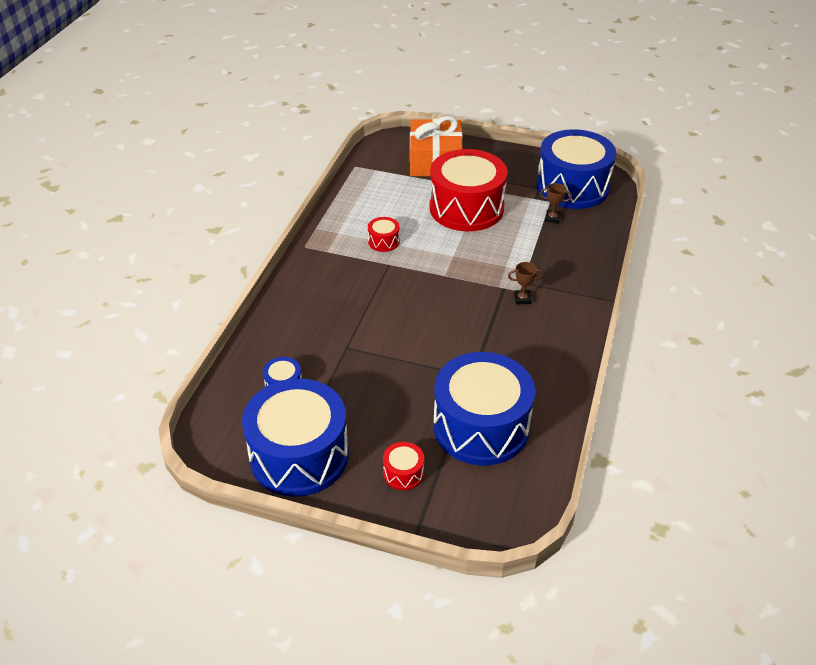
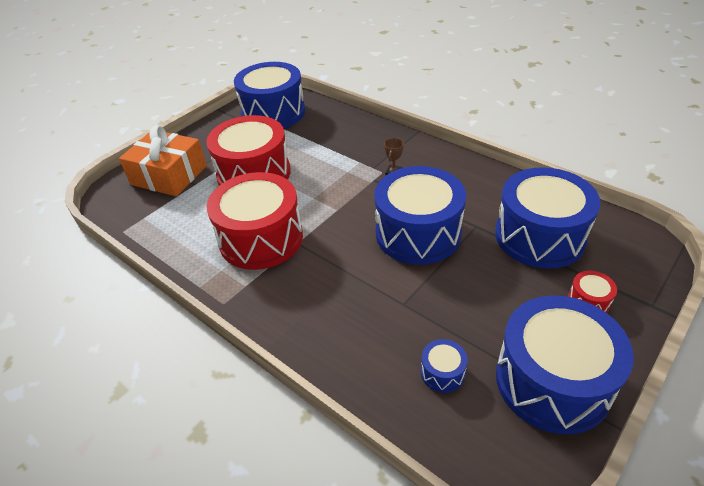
camera: 65 degrees left, 0 degrees up
red drum [368,217,400,252] -> red drum [207,172,303,270], size x2.46
brown trophy [540,183,572,223] -> none
none -> blue drum [374,166,466,264]

